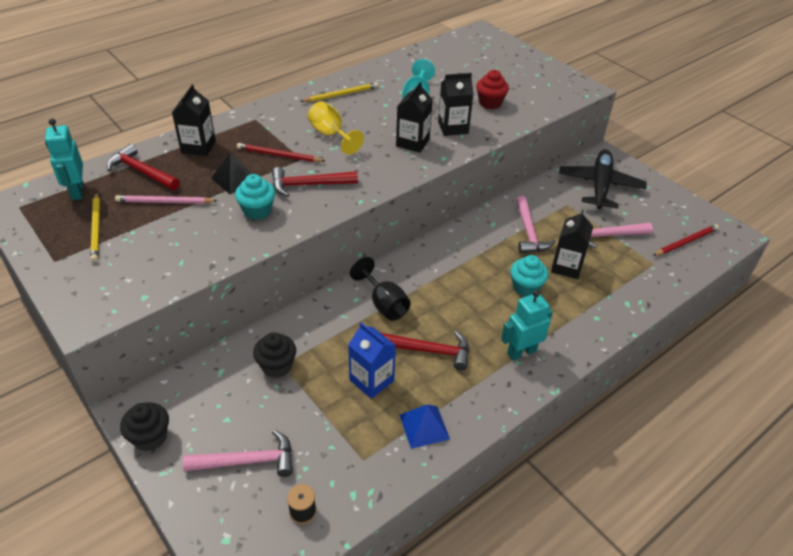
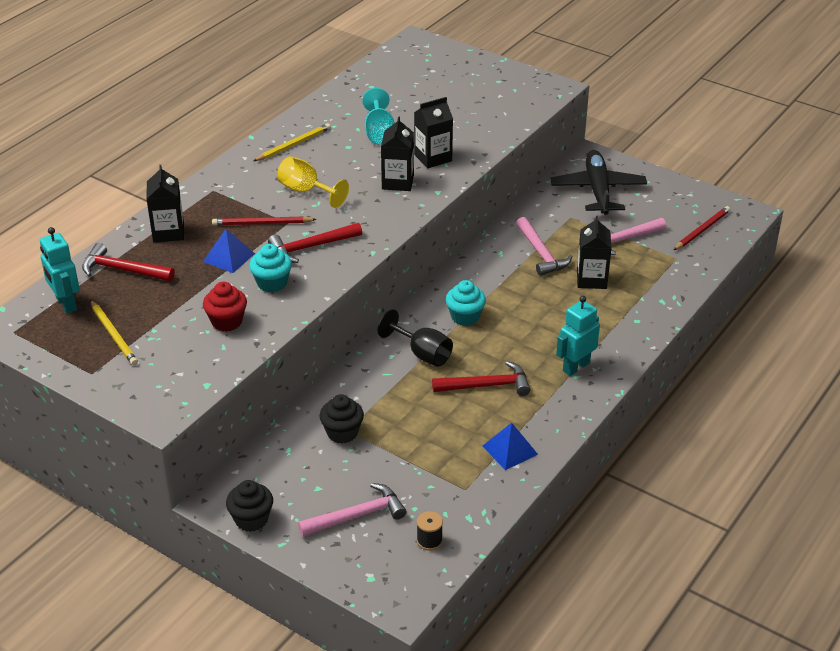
camera: 15 degrees left, 5 degrees down
pink pencil [115,195,217,204] -> none
black pyramid [211,153,251,194] -> blue pyramid [203,229,255,273]
blue carton [348,322,396,399] -> none
red cupcake [476,70,509,109] -> red cupcake moved to [203,282,247,332]
turquoise cupcake [510,255,548,297] -> turquoise cupcake moved to [446,280,486,326]

